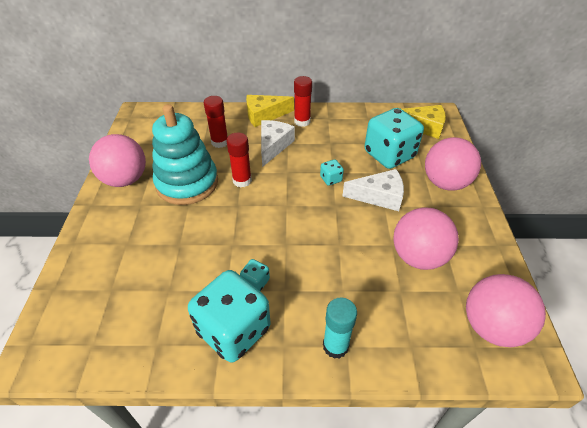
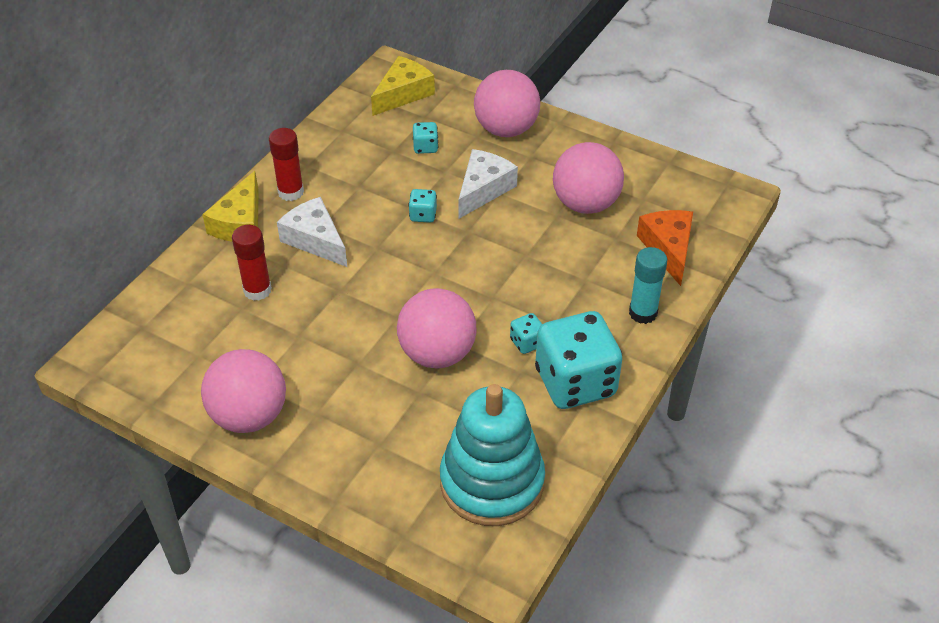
camera: 60 degrees left, 0 degrees up
turquoise stacking toy [152,104,218,205] -> turquoise stacking toy moved to [440,384,545,526]
red glue stick [226,132,252,187] -> none
turquoise dice [365,108,424,169] -> turquoise dice [413,122,438,154], size x0.42
pink ball [466,274,546,347] -> pink ball moved to [397,288,476,368]
none -> orange cheese [637,210,693,286]

